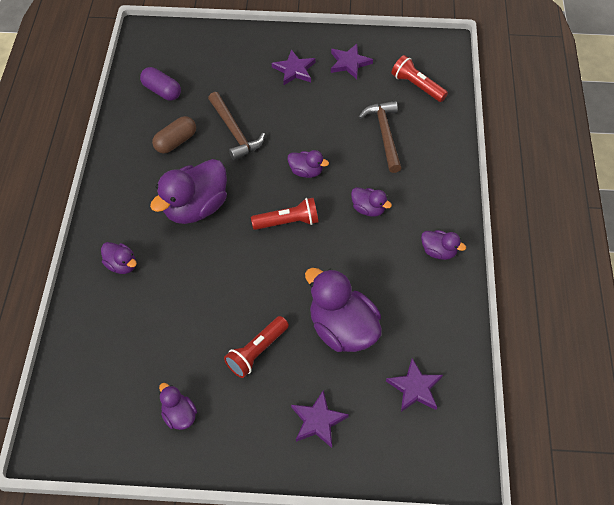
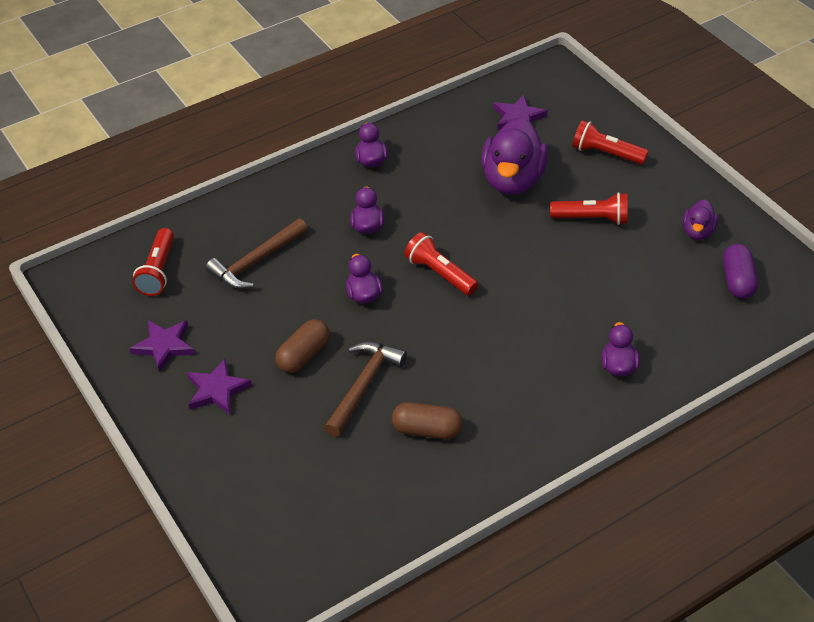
camera: 125 degrees left, 10 degrees down
purple capsule [140,67,181,101] -> purple capsule moved to [723,244,758,299]
purple duck [150,159,227,224] -> none
purple star [291,390,349,448] -> red flashlight [572,120,649,165]
none -> brown capsule [275,319,330,373]

